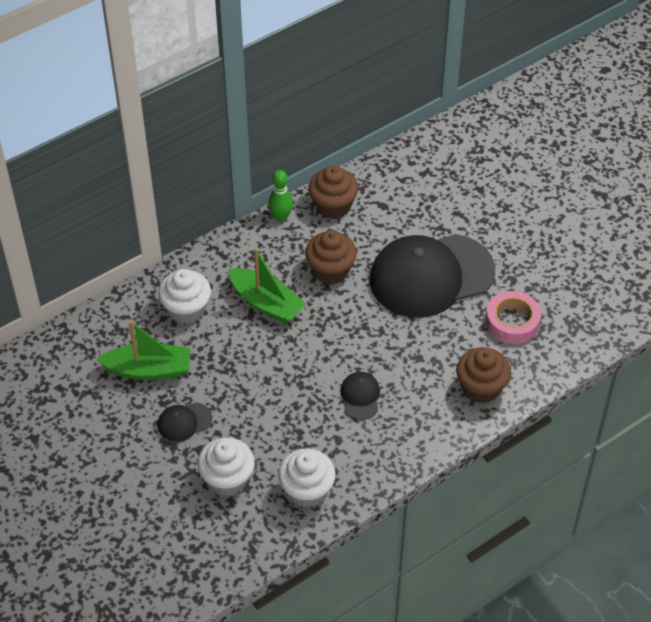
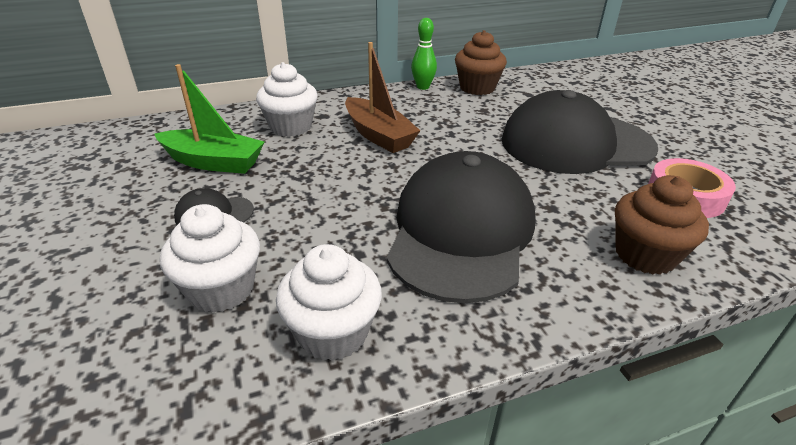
camera: 15 degrees right, 15 degrees down
green boat [228,248,306,324] -> brown boat [345,42,421,153]
brown cupcake [305,230,357,284] -> none
black cap [340,372,380,420] -> black cap [387,151,536,303], size x2.48

